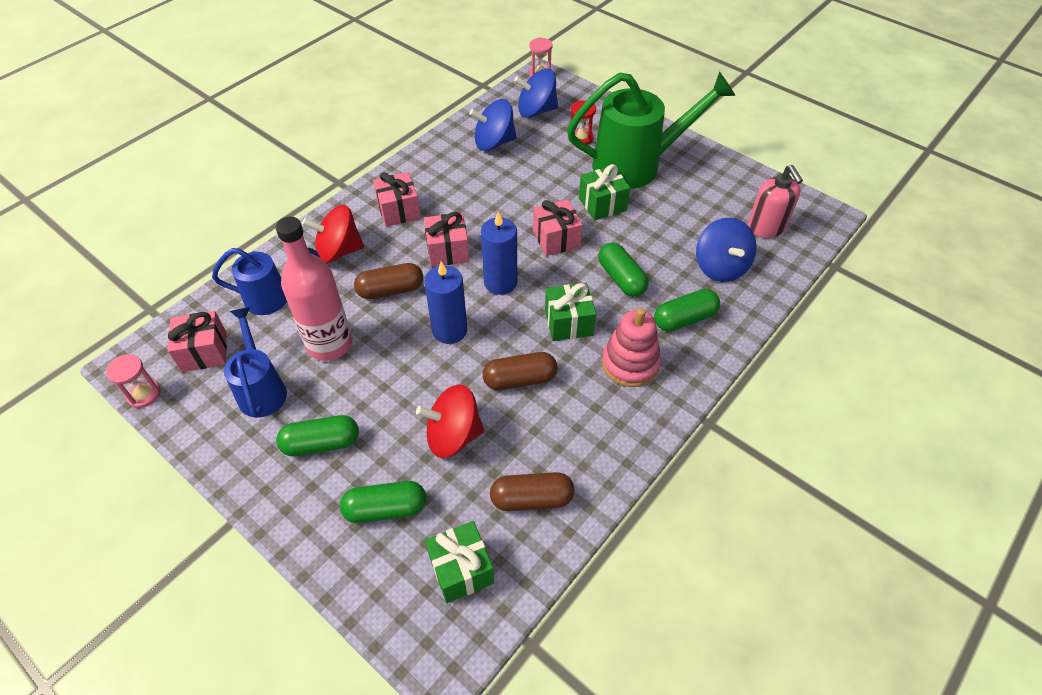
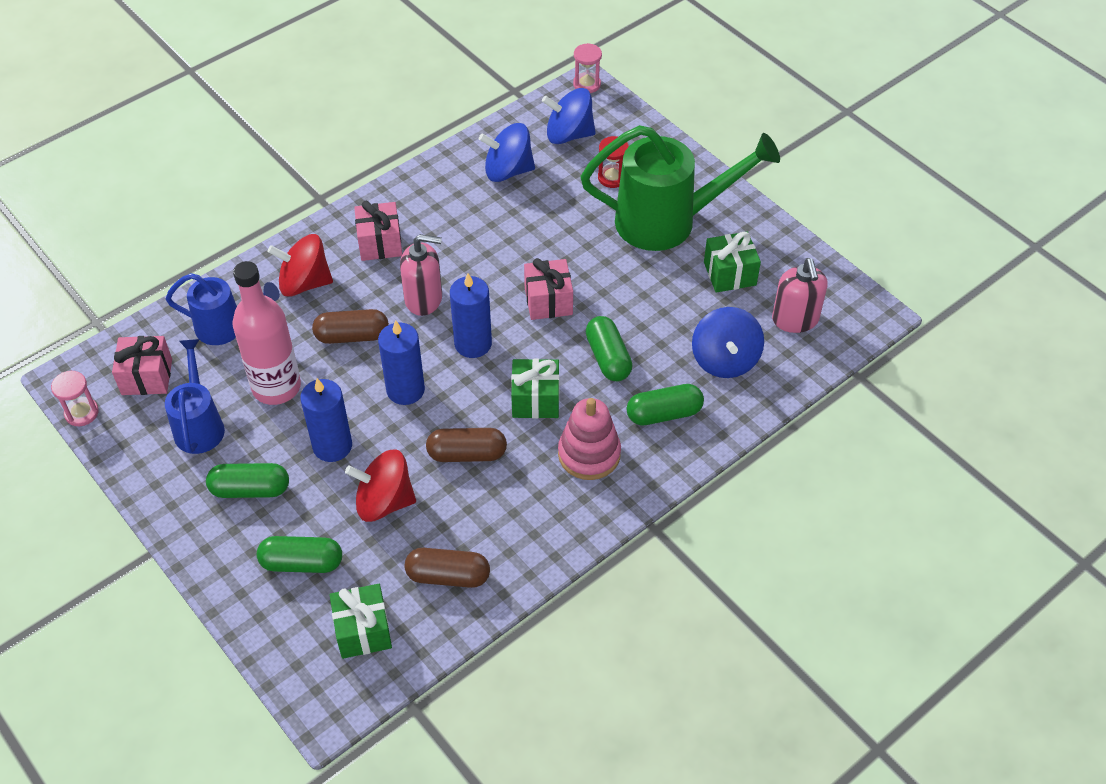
camera: 10 degrees right, 0 degrees up
pink gift [424,212,469,267] -> pink soap dispenser [400,234,442,316]
green gift [579,164,630,221] -> green gift moved to [704,232,761,293]
none -> blue candle [300,378,352,462]

